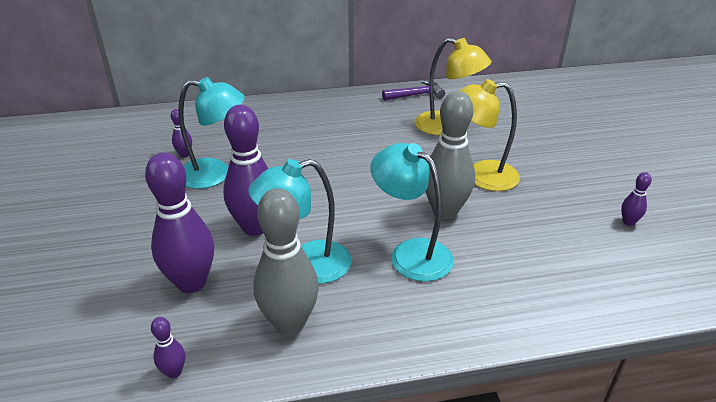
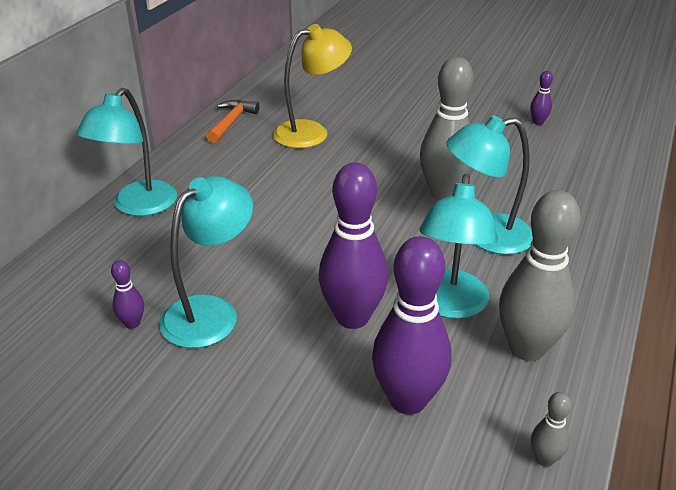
camera: 55 degrees left, 0 degrees up
purple bowling pin [151,317,185,378] -> grey bowling pin [531,392,572,467]
purple hammer [382,80,445,101] -> orange hammer [206,100,260,143]
yellow lamp [460,79,520,191] -> none
none -> turquoise lamp [76,88,177,216]

